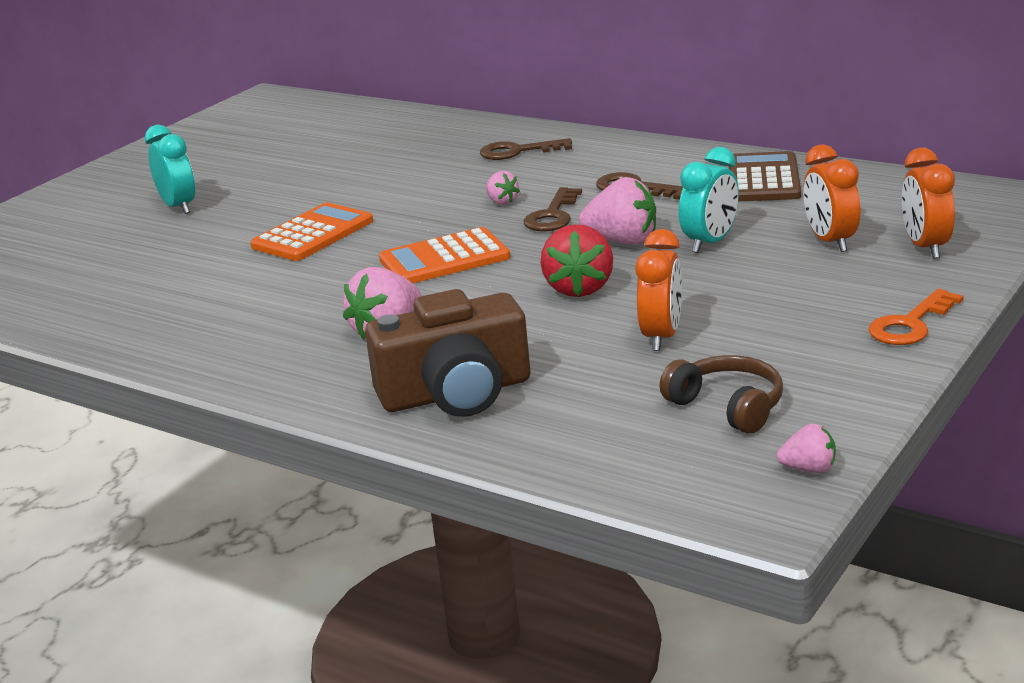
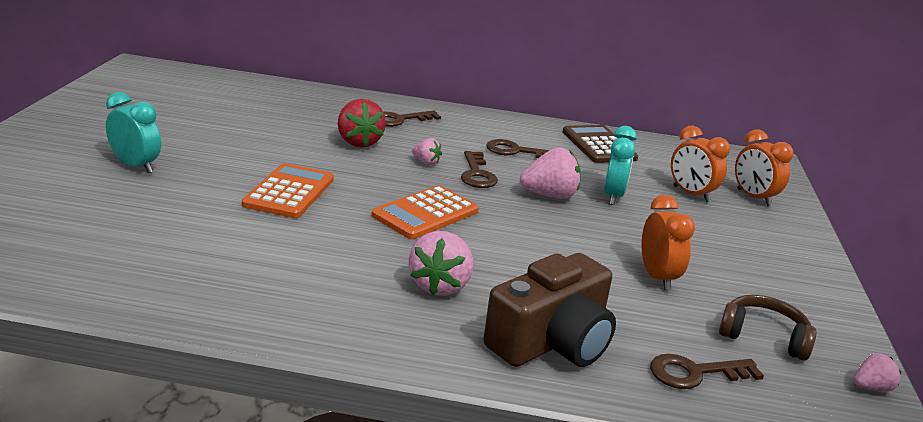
camera: 30 degrees left, 0 degrees up
red strawberry [540,224,613,297] -> red strawberry moved to [338,99,386,148]
orange key [868,289,964,345] -> none
none -> brown key [650,354,764,389]

